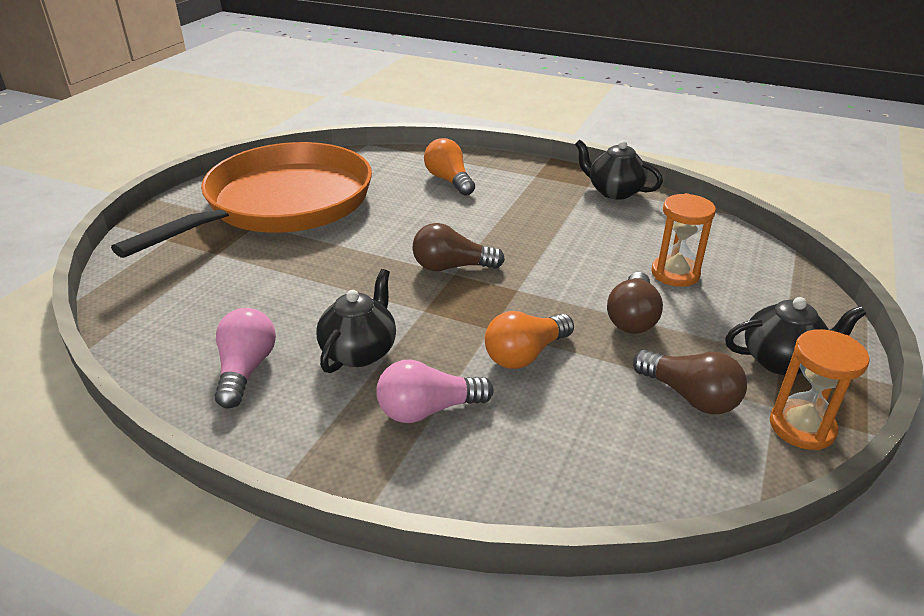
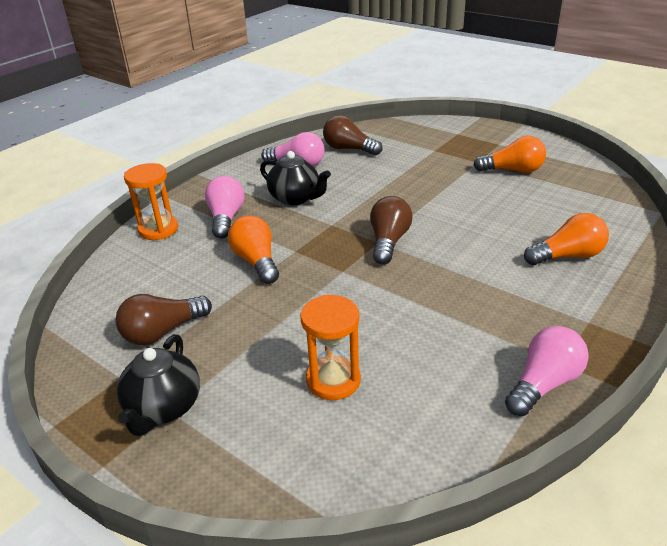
camera: 105 degrees right, 0 degrees up
orange pan [111,142,372,258] -> orange light bulb [474,136,546,173]
black teapot [575,140,663,200] -> pink light bulb [505,326,589,416]
brown light bulb [607,272,663,334] -> brown light bulb moved to [323,115,383,156]
orange hourglass [770,329,869,450] -> orange hourglass moved to [124,163,178,240]

